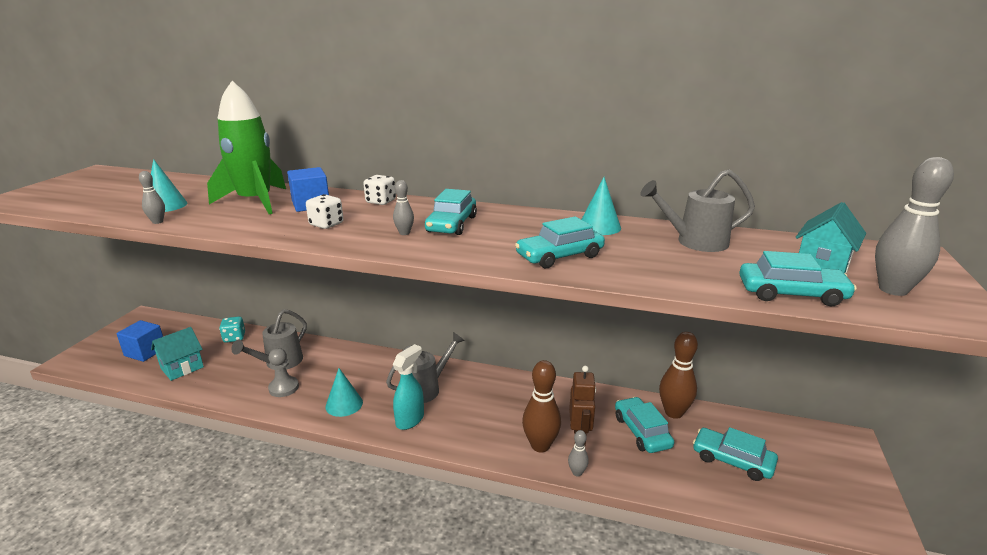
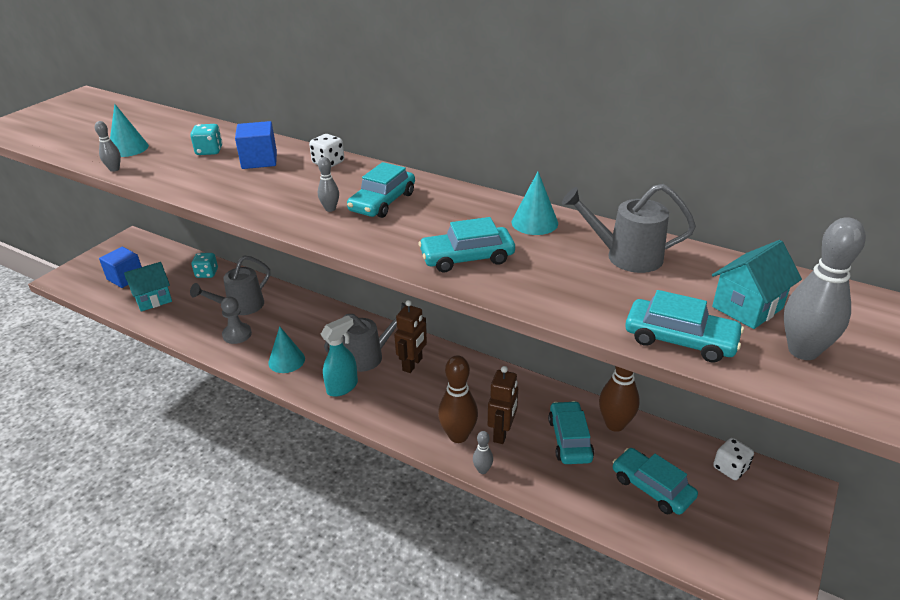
camera: 15 degrees right, 10 degrees up
green rocket [207,81,286,214] -> turquoise dice [190,124,223,155]
white dice [306,194,344,229] -> white dice moved to [713,438,754,480]
none -> brown robot [394,300,427,373]

